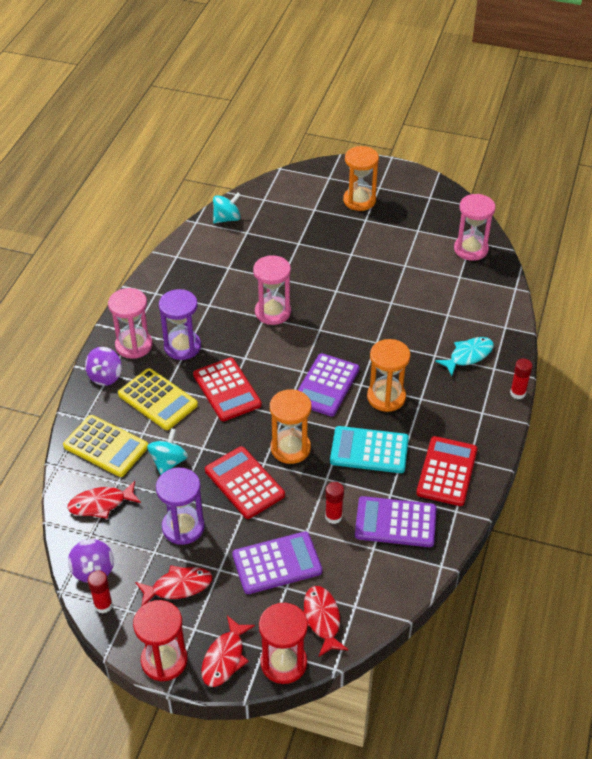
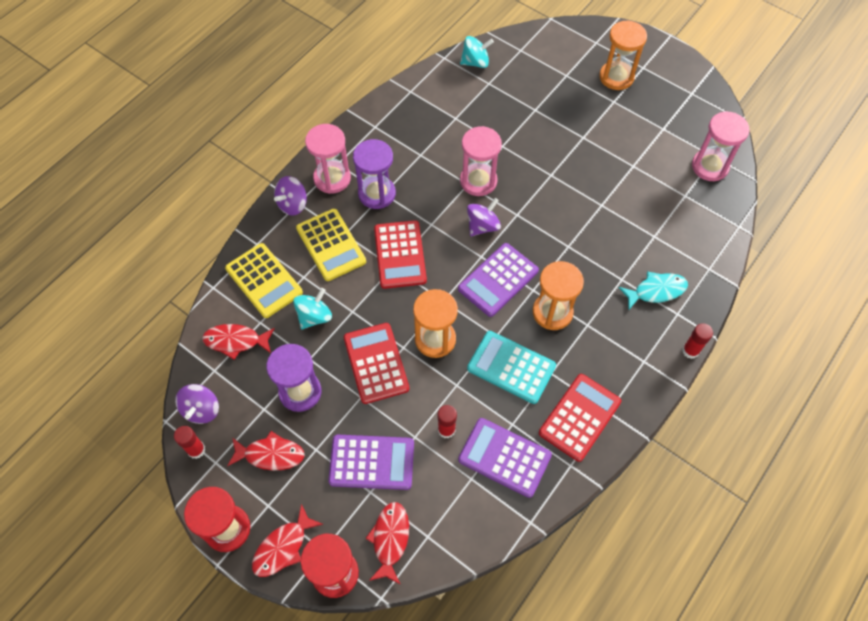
camera: 20 degrees right, 15 degrees up
none -> purple spinning top [467,198,501,236]

